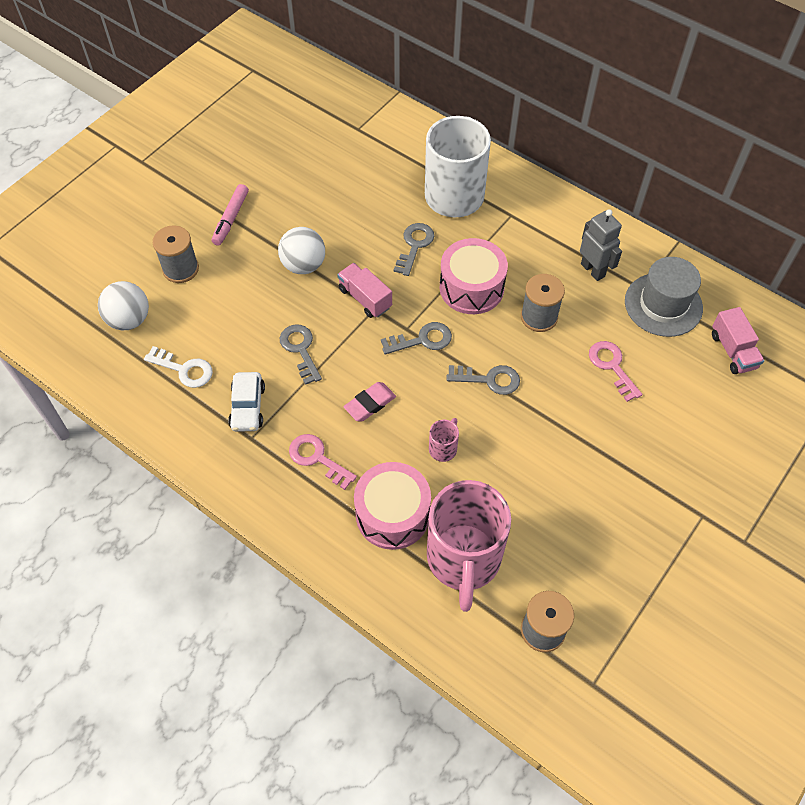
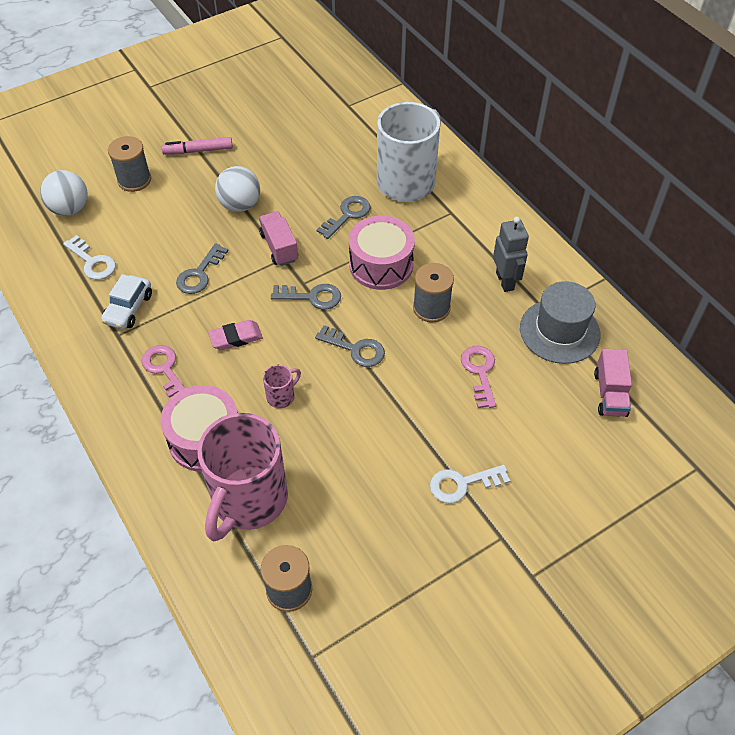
camera: 20 degrees right, 5 degrees down
pink marker [212,184,249,246] -> pink marker turned 45 degrees clockwise [162,137,233,155]
grey key [280,324,322,385] -> grey key turned 150 degrees counterclockwise [176,243,229,294]
none -> white key [430,465,510,503]

